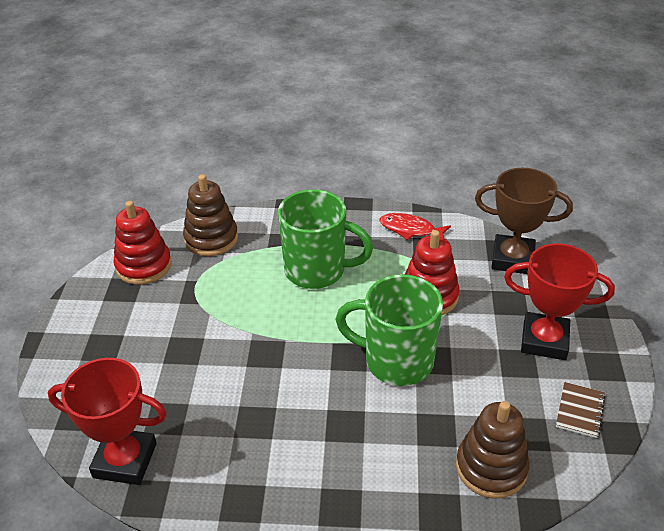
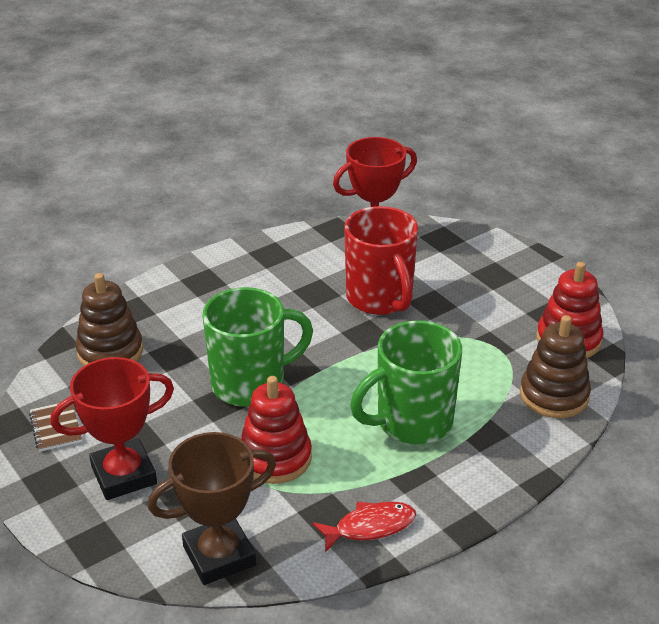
camera: 140 degrees right, 5 degrees down
none -> red mug [344,206,418,315]

